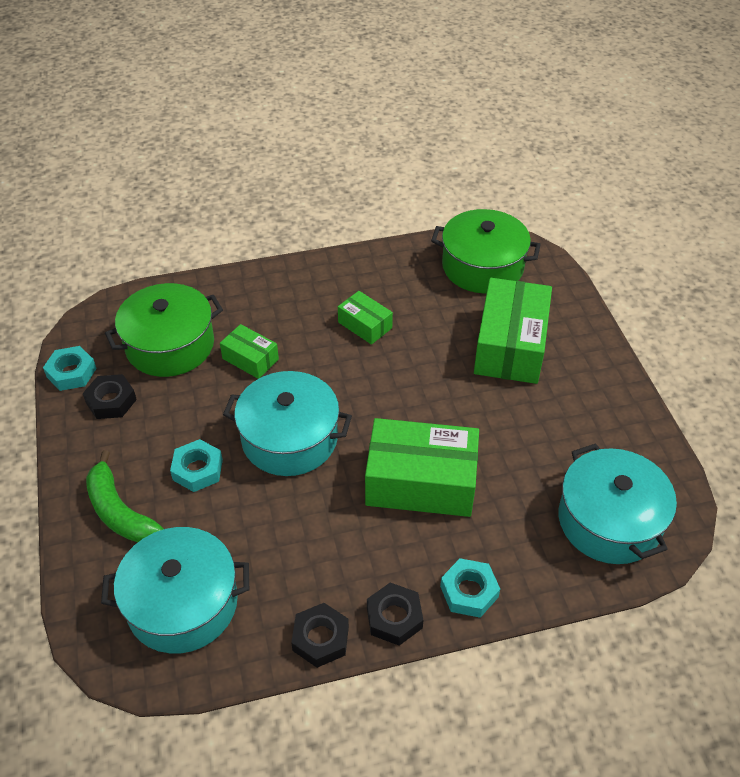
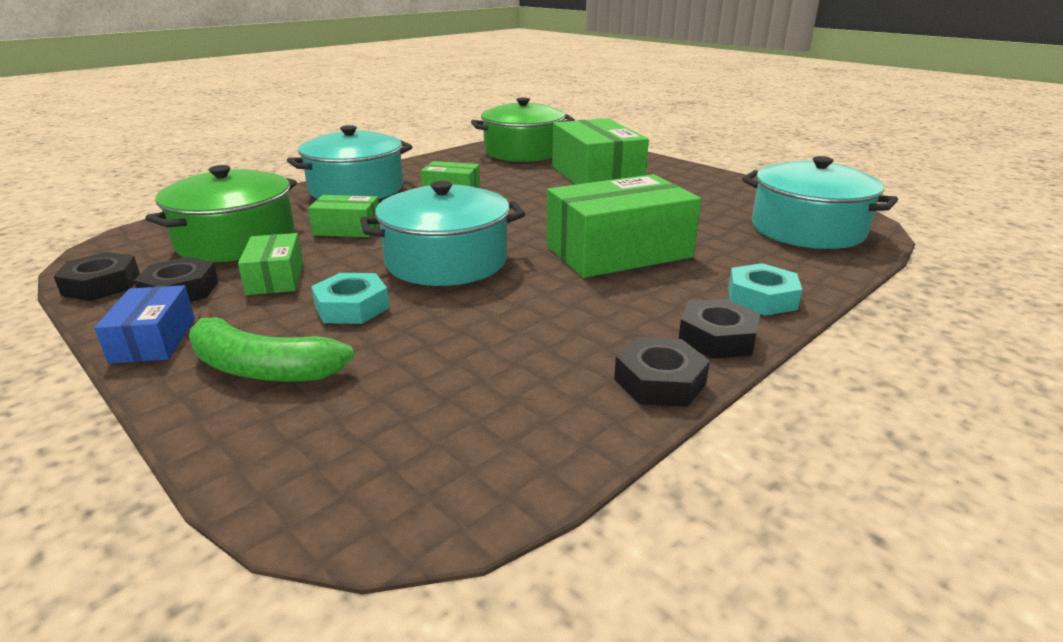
camera: 30 degrees left, 20 degrees down
turquoise nut [43,346,97,391] -> black nut [53,252,140,301]
turquoise pot [101,527,249,654] -> turquoise pot moved to [287,125,413,199]
none -> blue box [94,285,195,364]
none -> green box [238,233,303,295]

